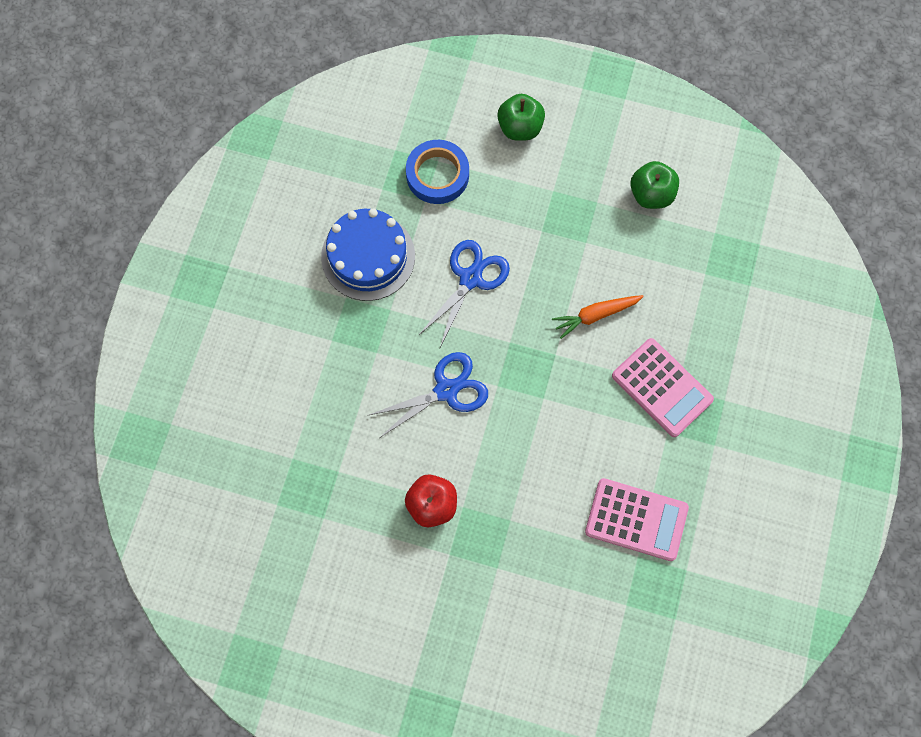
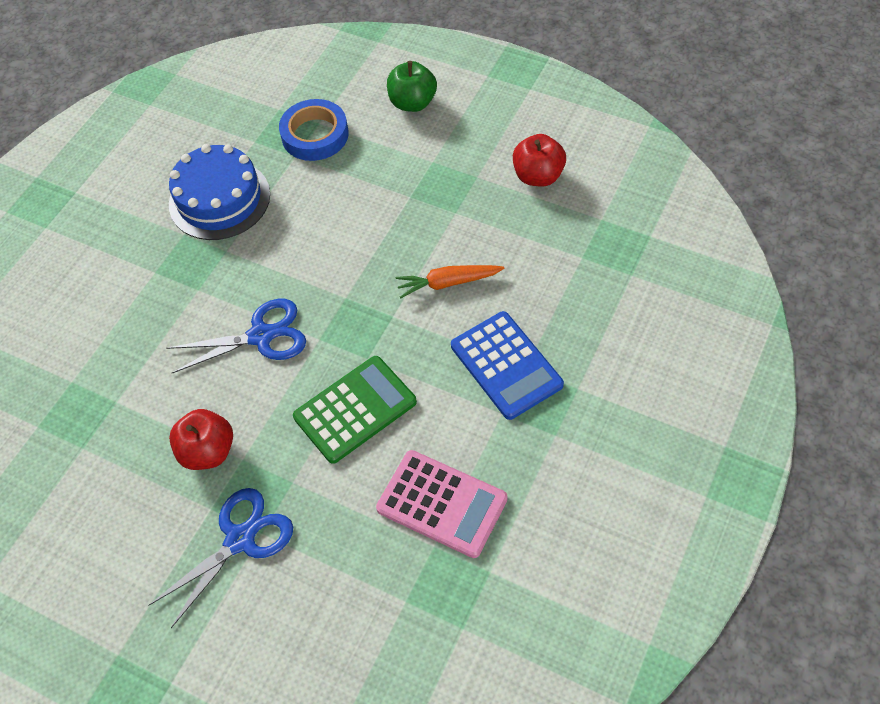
camera: 15 degrees right, 15 degrees down
blue scissors [418,240,510,347] -> blue scissors moved to [149,488,293,628]
pink calculator [612,338,714,437] -> blue calculator [451,311,564,420]
green apple [630,161,679,209] -> red apple [513,134,566,186]
none -> green calculator [293,356,417,464]

